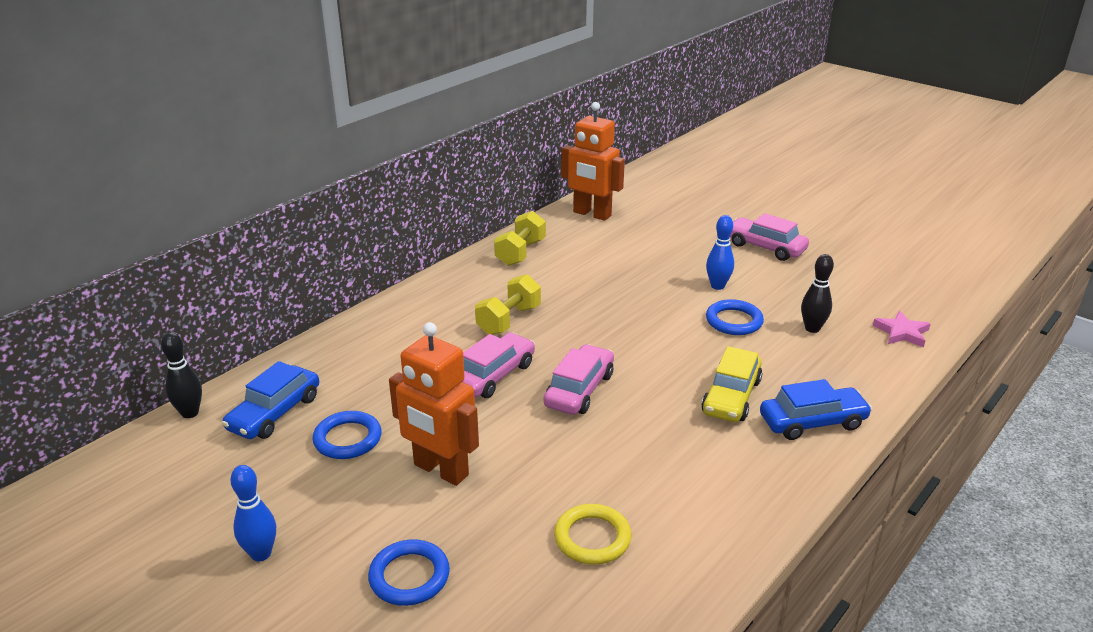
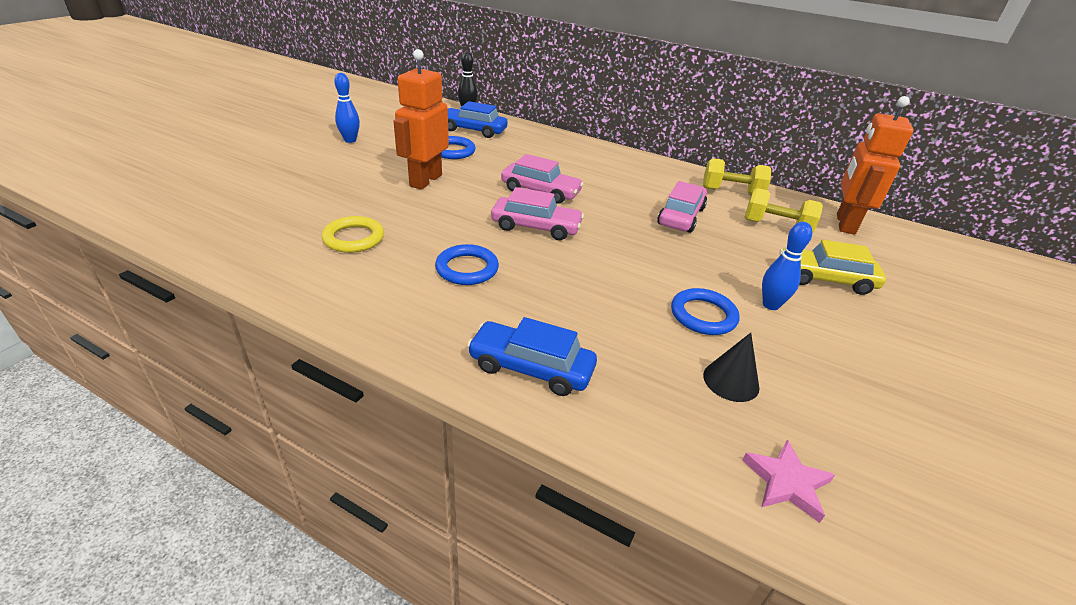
camera: 75 degrees right, 5 degrees up
blue ring [368,539,450,606] -> blue ring moved to [435,244,499,285]
yellow dumbbell [475,274,541,335] -> yellow dumbbell moved to [745,188,823,233]
yellow car [701,346,762,422] -> yellow car moved to [779,240,886,295]
pink car [730,213,809,261] -> pink car moved to [657,181,707,233]
blue car [760,379,872,440] -> blue car turned 135 degrees clockwise [467,317,597,396]
black bowling pin [801,254,834,333] -> black cone [703,333,760,402]

